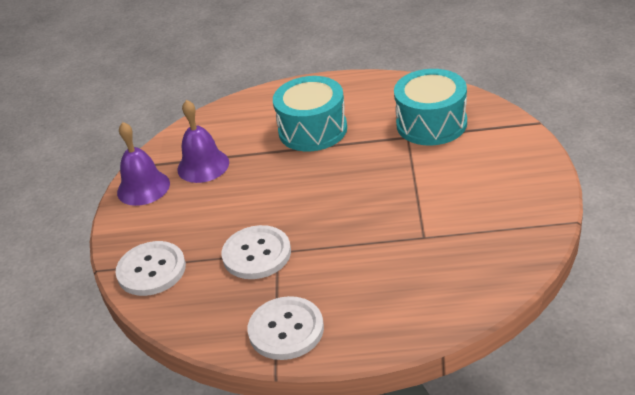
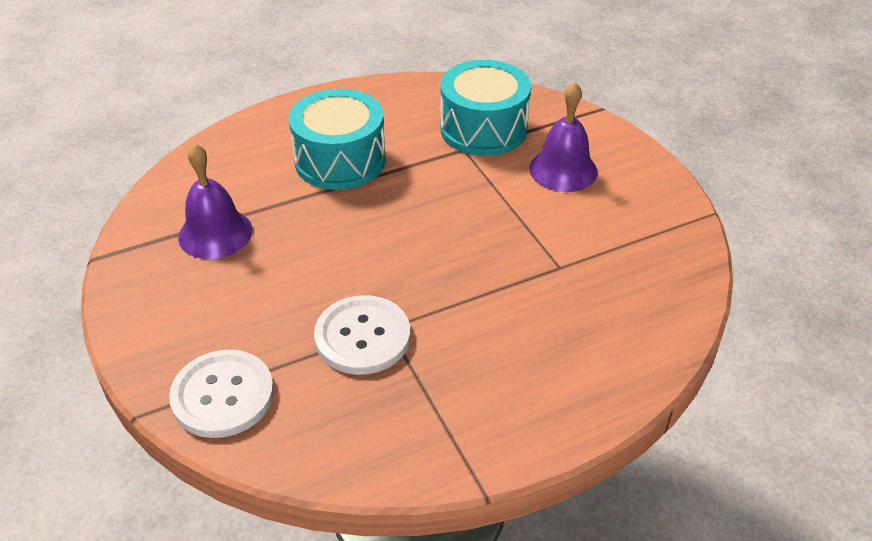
camera: 30 degrees left, 5 degrees up
purple bell [117,122,170,206] -> purple bell moved to [529,82,598,192]
white button [247,296,324,360] -> none

